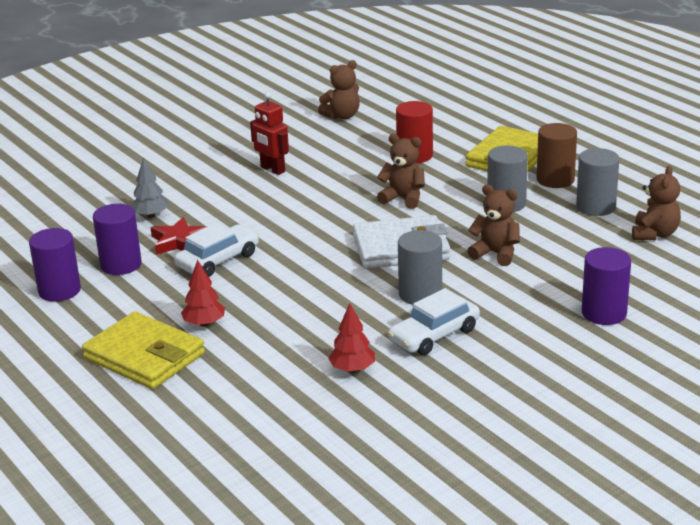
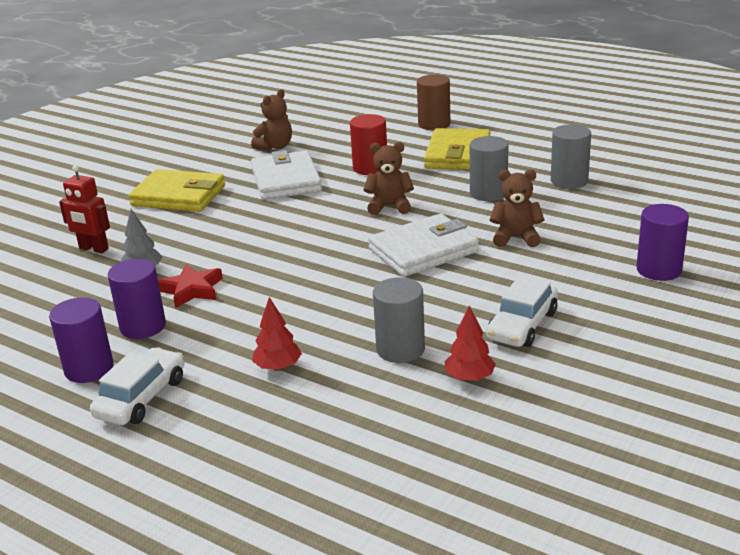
camera: 20 degrees left, 0 degrees up
yellow wallet [82,311,205,389] -> yellow wallet moved to [129,169,225,212]
white car [174,223,259,277] -> white car moved to [90,347,184,425]
red robot [250,92,289,175] -> red robot moved to [59,165,110,253]
grey cylinder [398,230,442,305] -> grey cylinder moved to [373,277,425,363]
brown cylinder [537,123,577,188] -> brown cylinder moved to [417,74,450,130]
brown teddy bear [632,166,681,240] -> none
none -> white wallet [251,150,322,200]

